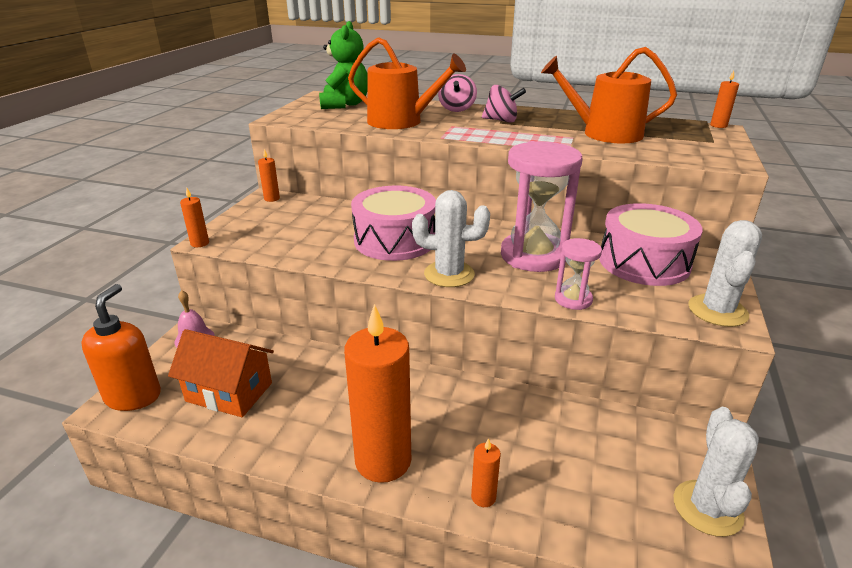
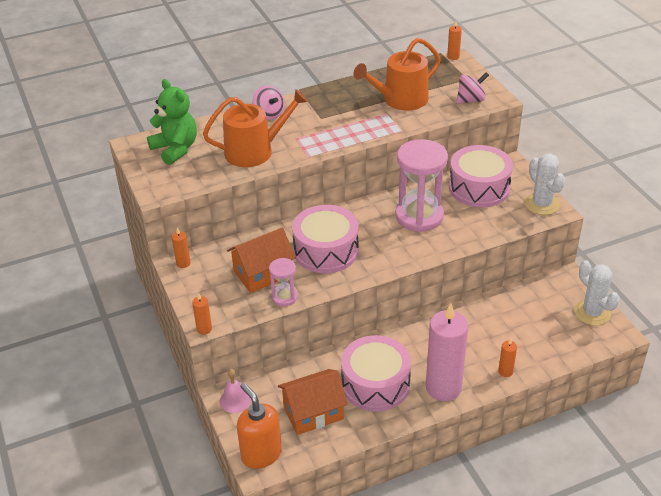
camera: 40 degrees left, 10 degrees up
orange candle [344,304,411,483] -> pink candle [426,303,468,401]
white cactus [412,190,490,287] -> none
pink spinning top [482,85,526,123] -> pink spinning top moved to [456,72,489,104]
pink hourglass [555,238,602,310] -> pink hourglass moved to [269,258,298,306]
none -> orange house [227,228,296,293]
none -> pink drum [341,335,411,411]

